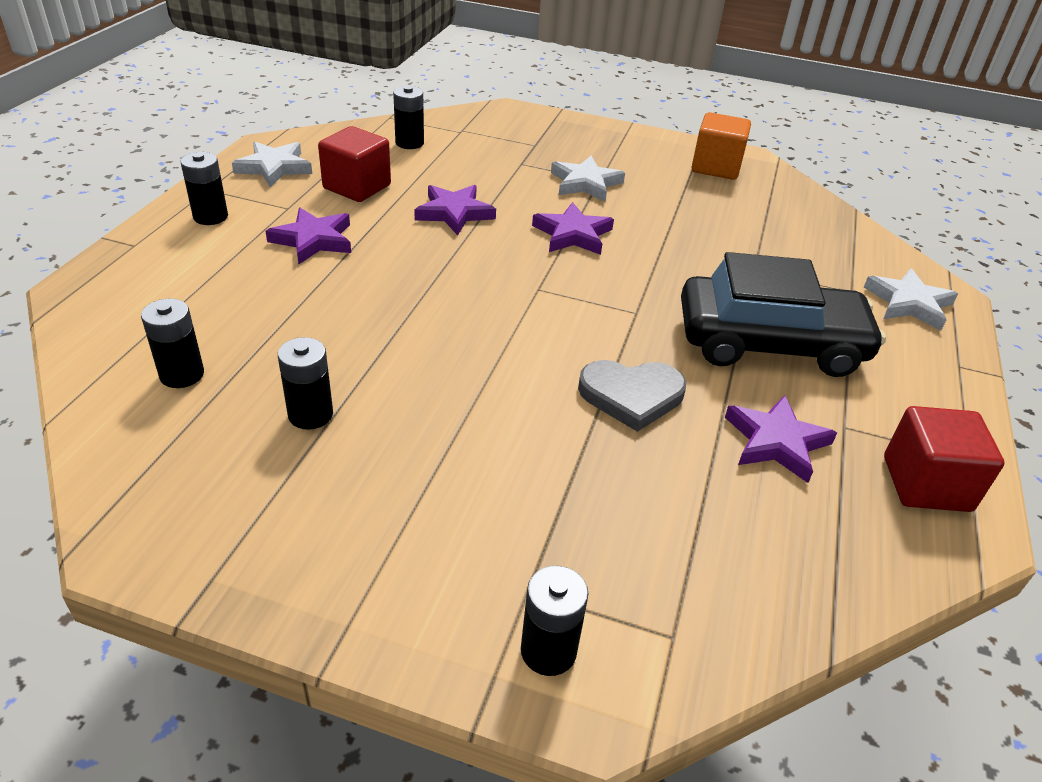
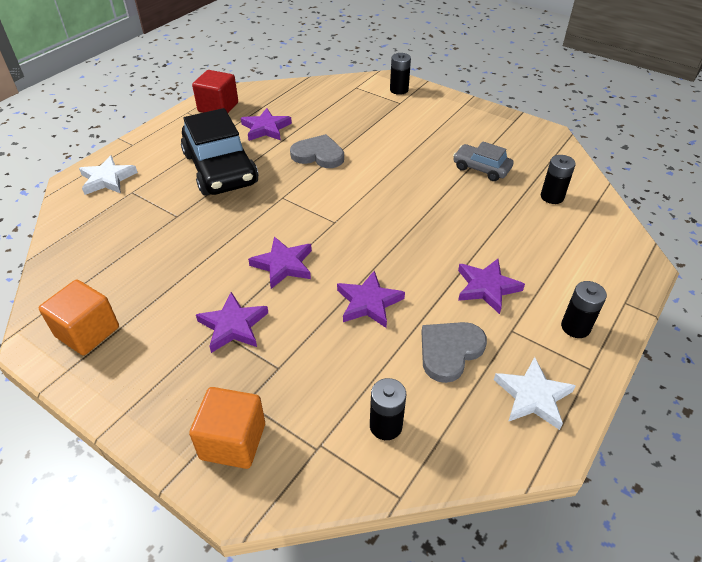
camera: 160 degrees left, 5 degrees up
black battery [278,337,333,430] -> grey car [453,141,513,181]
red cube [318,126,391,202] -> grey heart [421,322,487,383]
white star [551,156,625,202] -> purple star [196,292,268,353]
black car [681,252,886,377] -> black car turned 135 degrees counterclockwise [181,108,258,196]
none -> orange cube [189,387,265,469]

